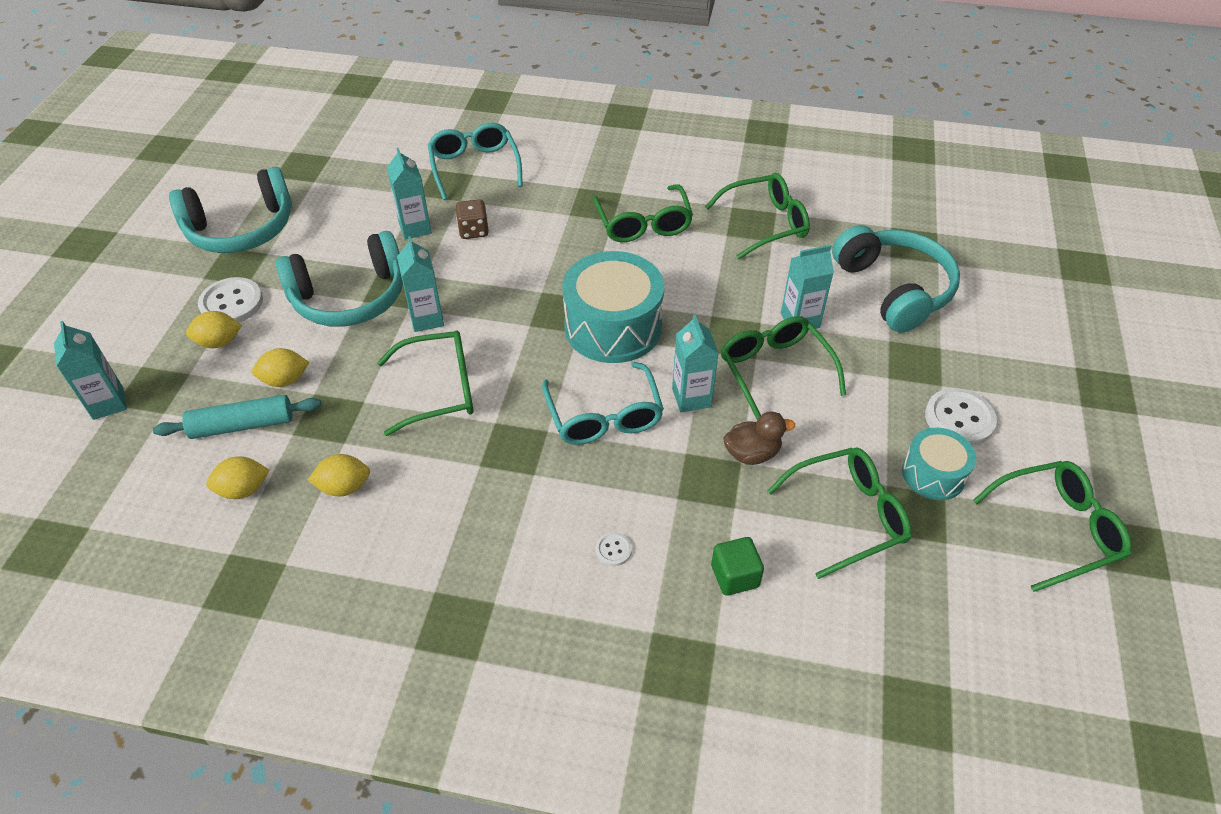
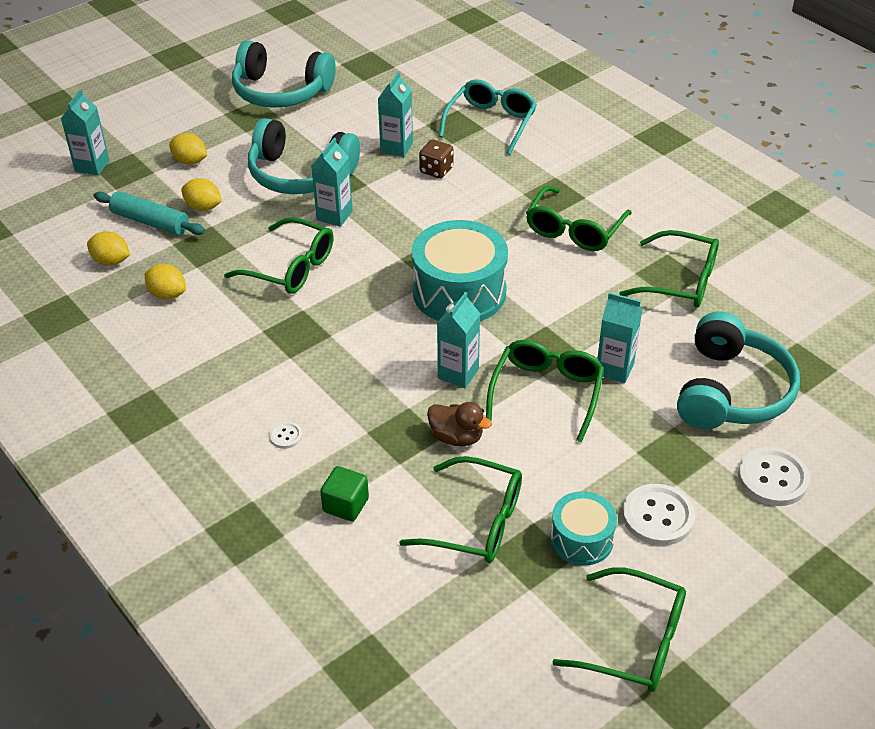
camera: 40 degrees right, 5 degrees down
white button [198,277,263,323] -> white button moved to [738,447,810,506]
turquoise glasses [542,362,664,445] -> none

